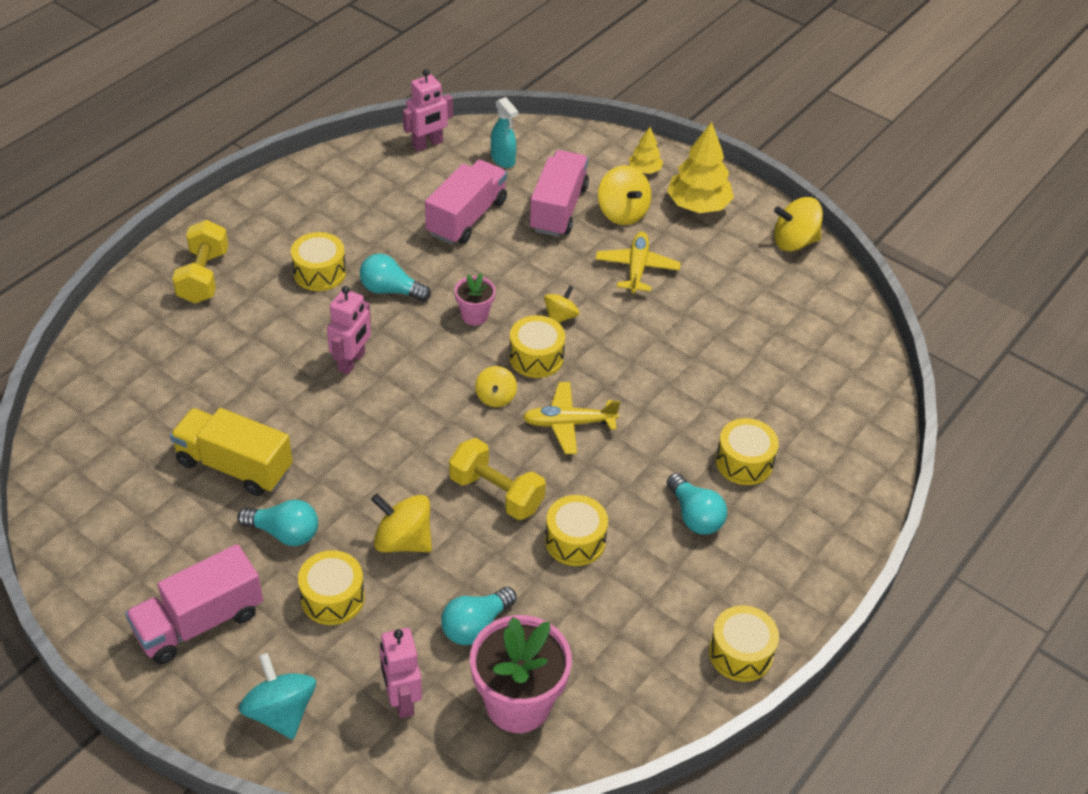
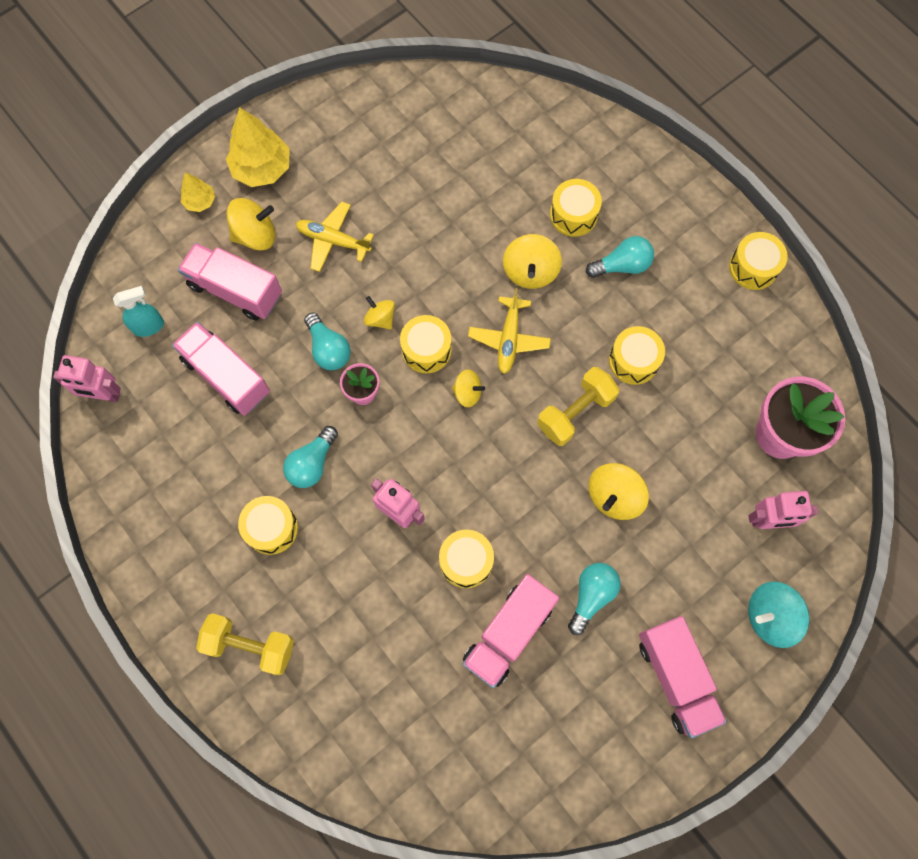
camera: 75 degrees left, 25 degrees up
yellow truck [170,408,293,496] -> pink truck [463,574,559,688]
yellow drum [298,550,365,625] -> yellow drum moved to [439,530,494,588]
pink robot [403,69,453,151] -> pink robot turned 120 degrees clockwise [53,355,121,402]
turquoise light bulb [441,587,517,645] -> turquoise light bulb moved to [304,313,351,370]
yellow spinning top [774,197,823,251] -> yellow spinning top moved to [503,234,562,289]

